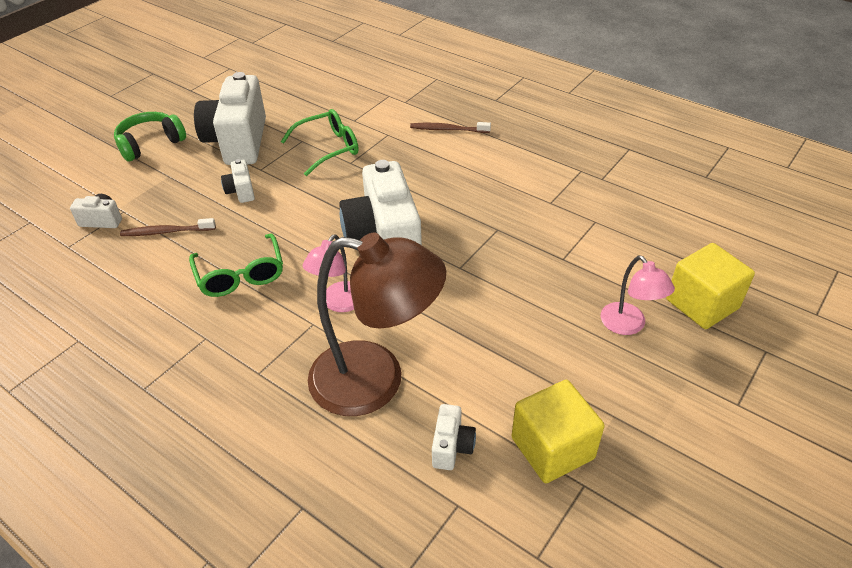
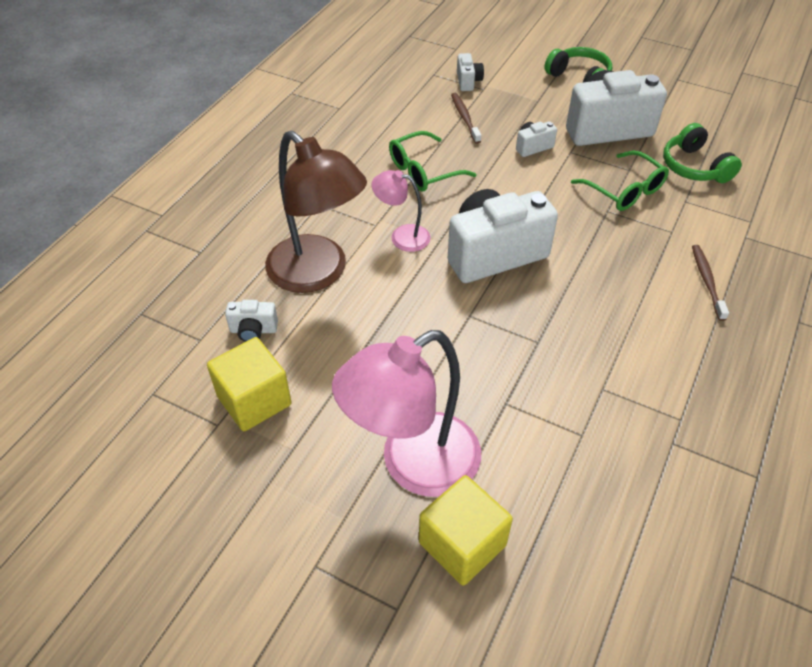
camera: 80 degrees right, 5 degrees up
brown lamp [308,233,446,416] -> brown lamp turned 45 degrees counterclockwise [265,131,367,293]
pink lamp [601,255,675,335] -> pink lamp [332,330,481,497], size x1.99
none -> green headphones [663,123,742,183]

